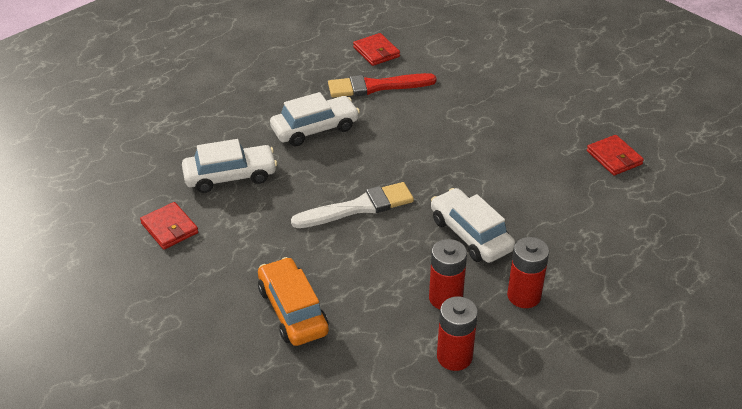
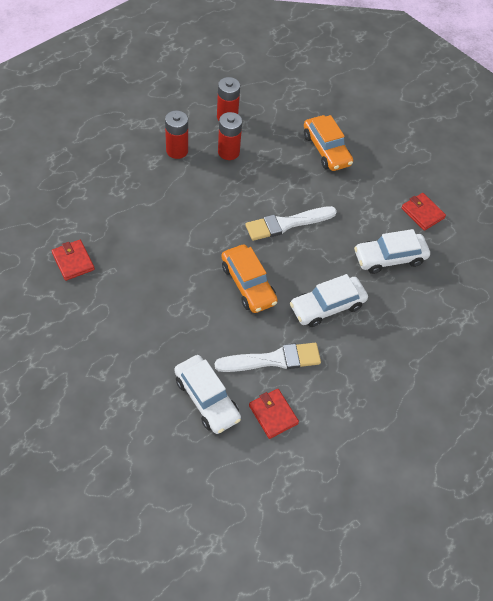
camera: 175 degrees right, 15 degrees up
red brush [328,73,437,98] -> white brush [215,343,321,372]
white car [431,188,515,263] -> white car moved to [174,355,241,434]
none -> orange car [222,245,278,313]

